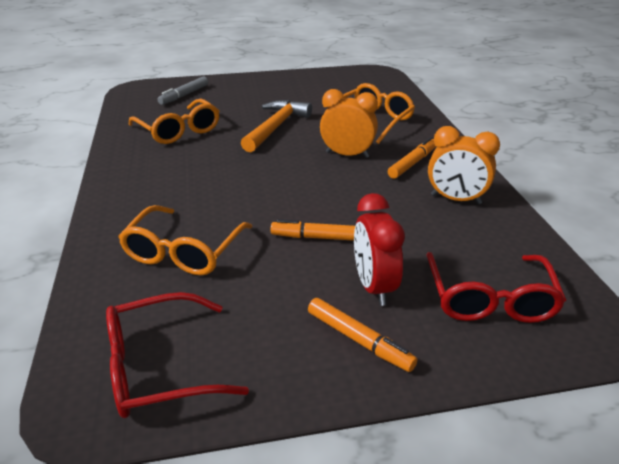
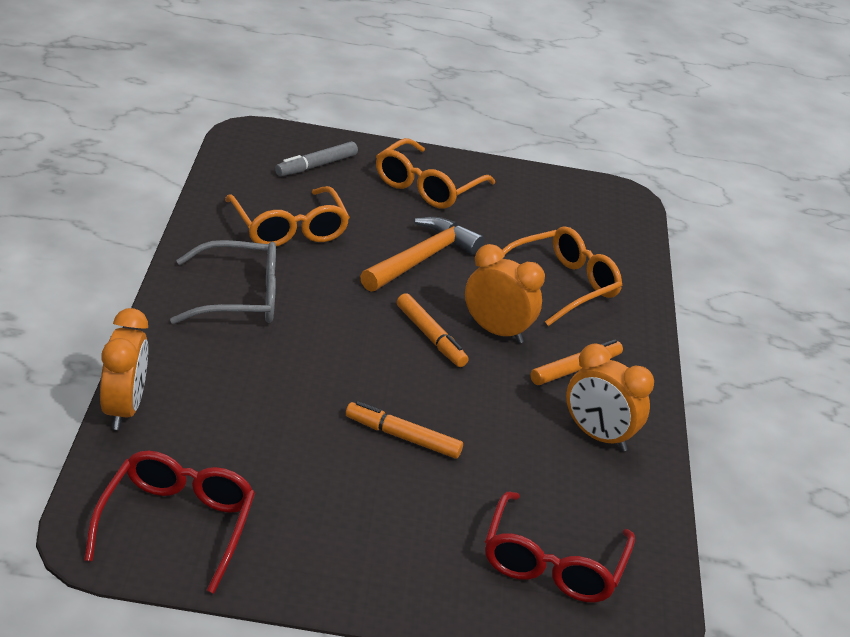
camera: 10 degrees right, 0 degrees up
red glasses [106,292,249,418] -> red glasses turned 105 degrees clockwise [84,451,255,594]
orange glasses [118,205,253,275] -> orange glasses moved to [376,138,495,209]
orange marker [308,298,417,372] -> orange marker moved to [397,293,468,367]
red clock [354,193,405,306] -> none
none -> orange clock [100,308,148,430]
none -> grey glasses [170,240,276,324]

